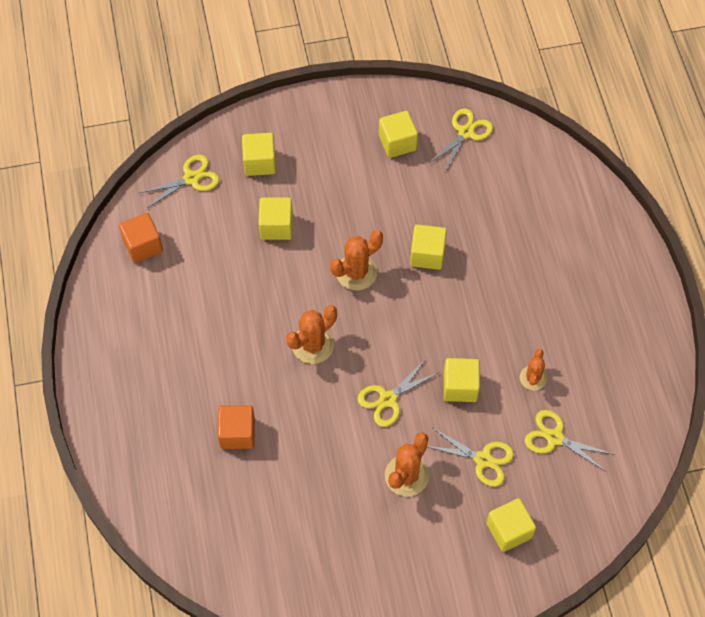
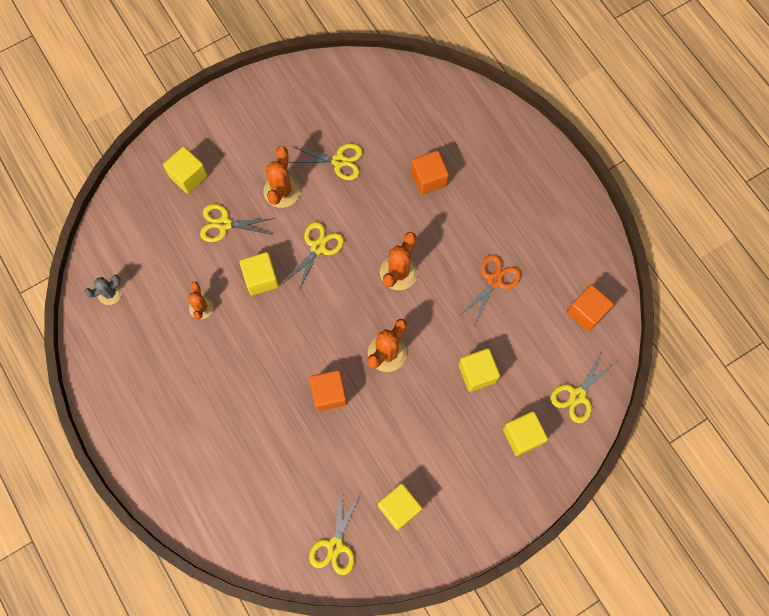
camera: 160 degrees right, 10 degrees up
yellow cube [410,224,447,270] -> orange cube [309,370,347,411]
yellow scissors [525,410,614,472] -> yellow scissors moved to [289,143,363,180]
none -> grey cactus [84,275,122,305]
none -> orange scissors [460,254,521,325]

